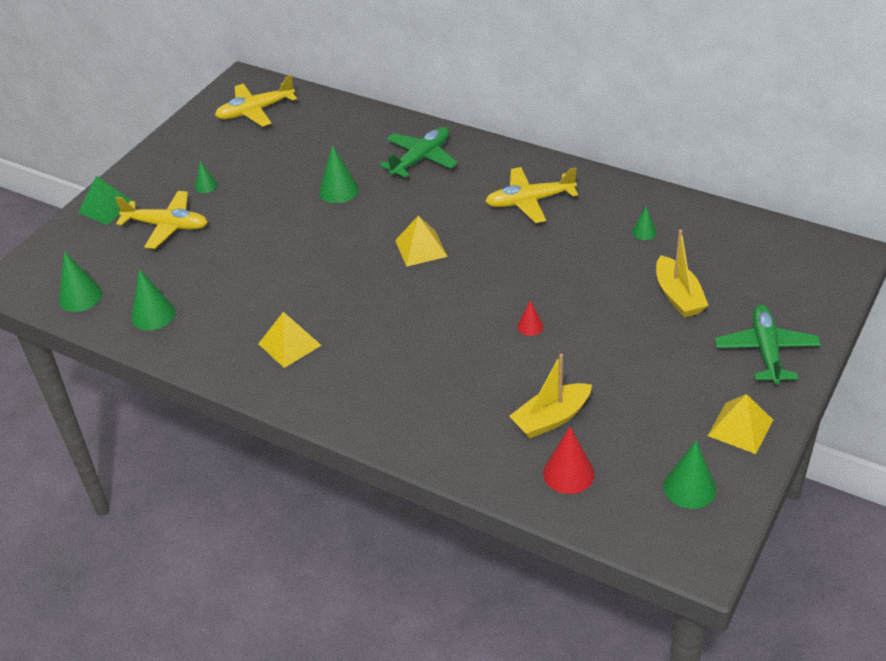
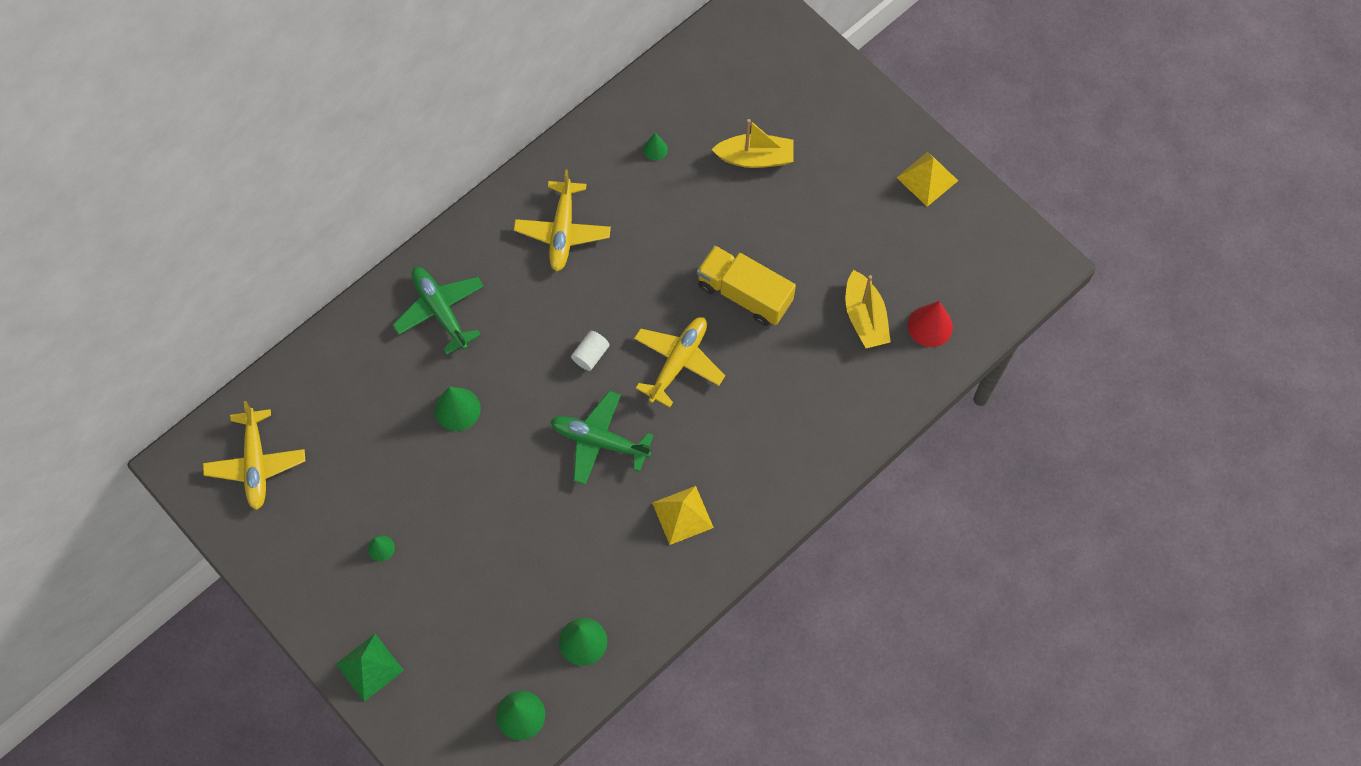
camera: 75 degrees left, 25 degrees up
yellow plane [115,191,208,249] -> yellow plane moved to [634,317,725,408]
yellow pyramid [395,216,448,267] -> white cylinder [571,331,610,371]
red cone [517,300,543,336] -> yellow truck [697,245,796,326]
green cone [663,440,716,509] -> none
green plane [715,304,821,385] -> green plane moved to [551,391,654,485]

